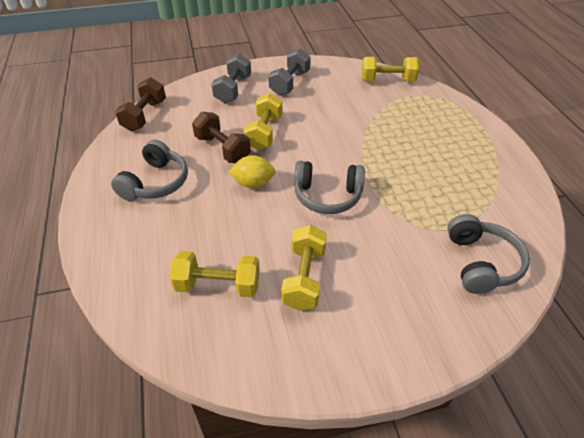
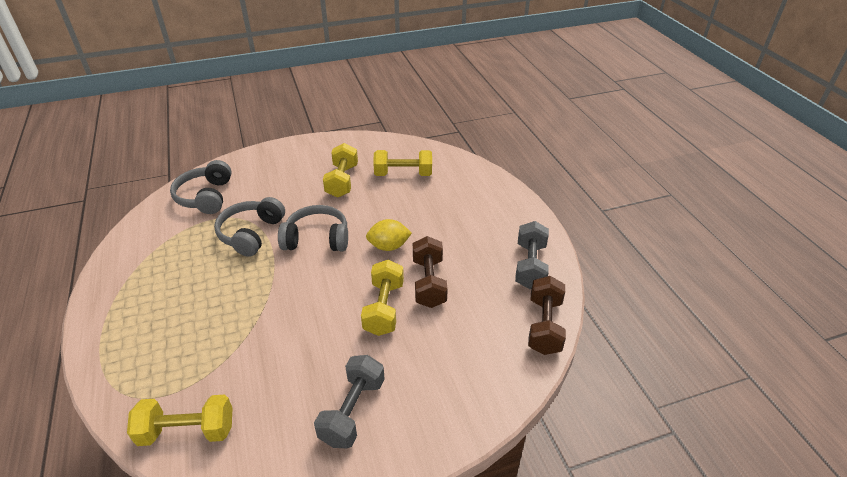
camera: 175 degrees right, 5 degrees down
grey headphones [111,140,188,201] -> grey headphones moved to [214,197,285,257]
brown dumbbell [192,112,251,163] -> brown dumbbell turned 45 degrees clockwise [413,236,448,308]
grey dumbbell [212,54,251,103] -> grey dumbbell moved to [515,221,549,289]

